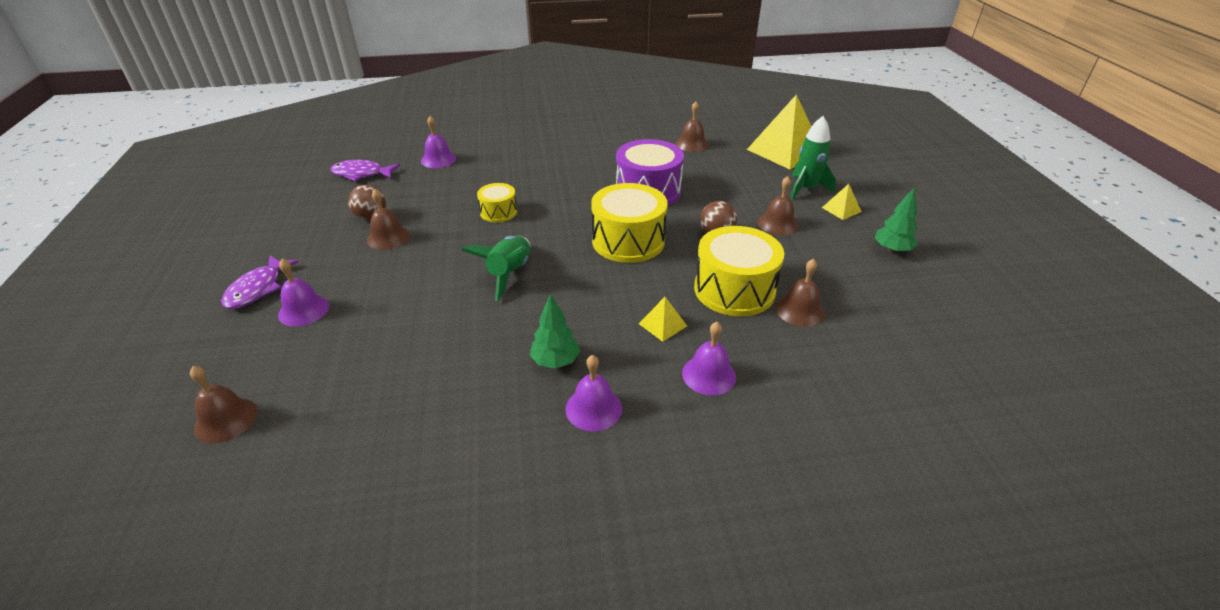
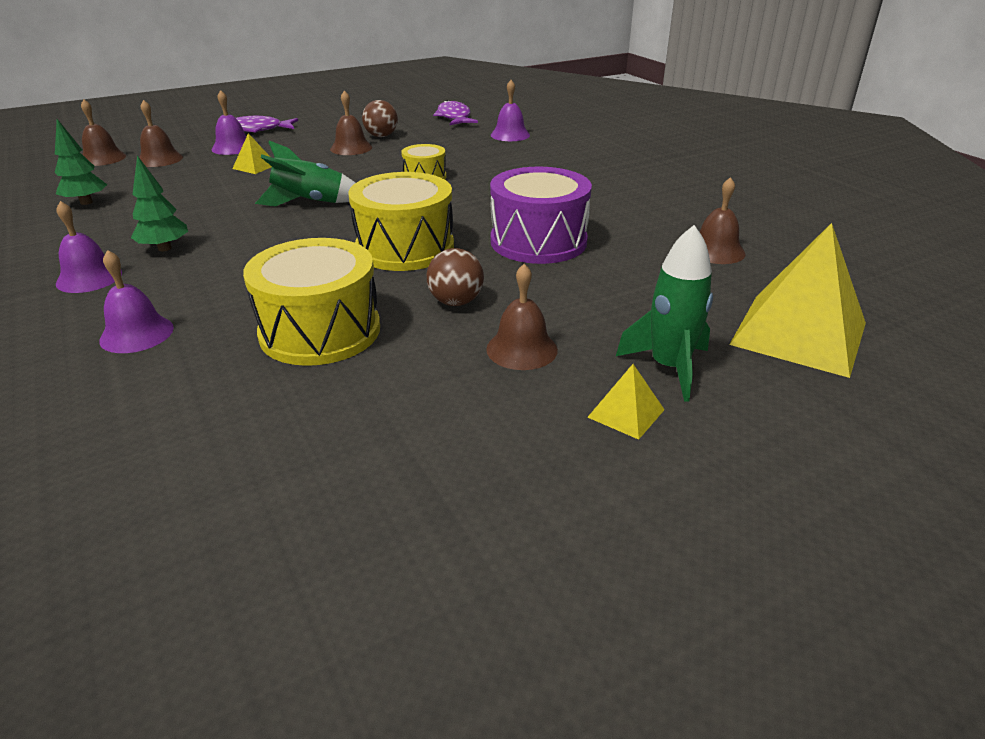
camera: 70 degrees right, 5 degrees down
yellow pyramid [639,297,687,342] -> yellow pyramid moved to [232,133,272,174]
brown bell [776,259,825,327] -> brown bell moved to [139,100,183,167]
green tree [875,188,918,253] -> green tree moved to [54,119,107,205]

